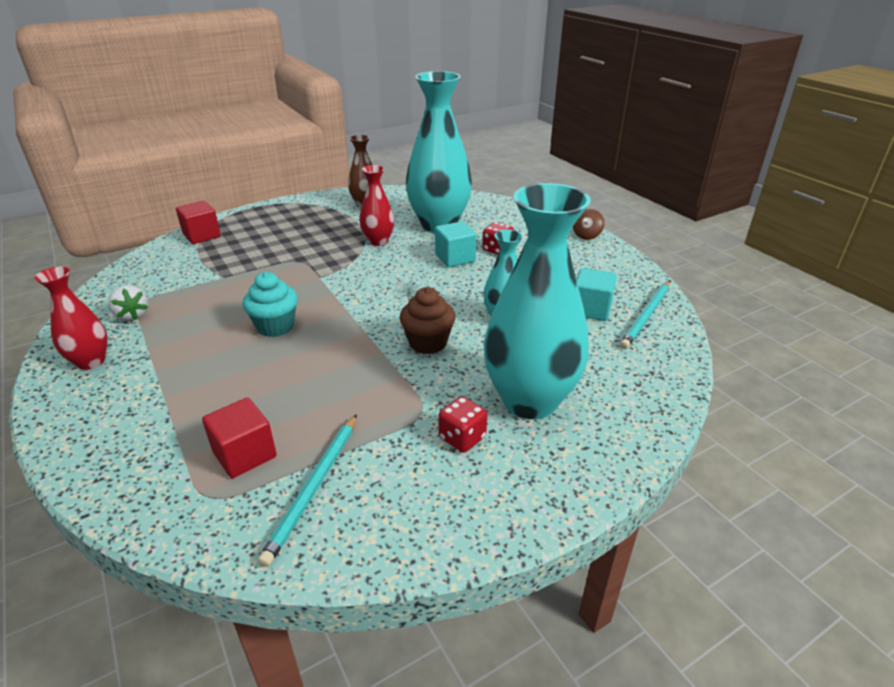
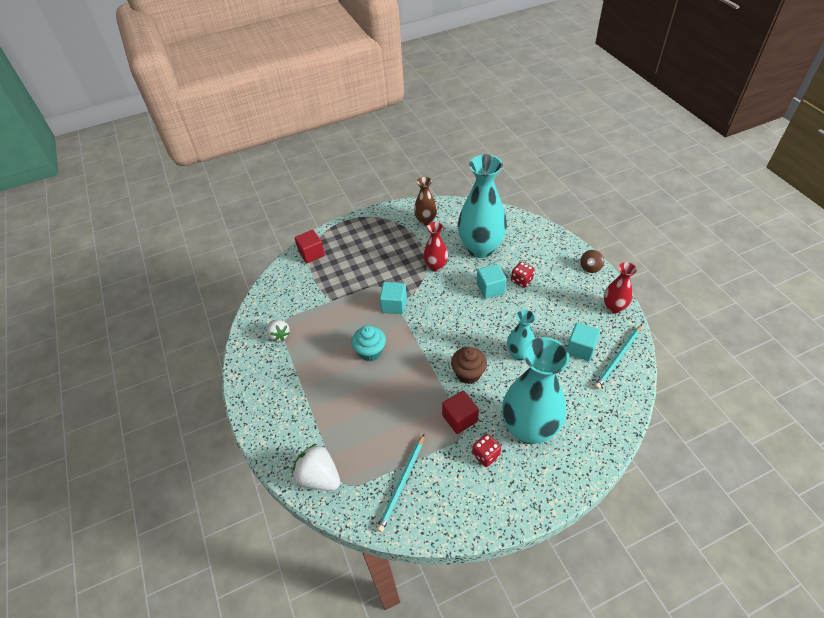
camera: 10 degrees right, 15 degrees up
red vase [35,266,108,370] -> red vase moved to [604,262,637,313]
red cube [202,397,277,478] -> red cube moved to [442,391,479,434]
none -> white strawberry [293,444,340,491]
none -> turquoise cube [380,282,407,314]

